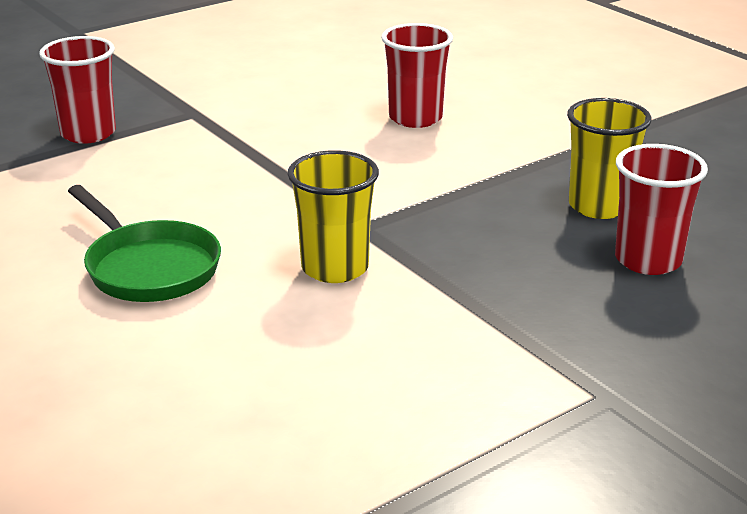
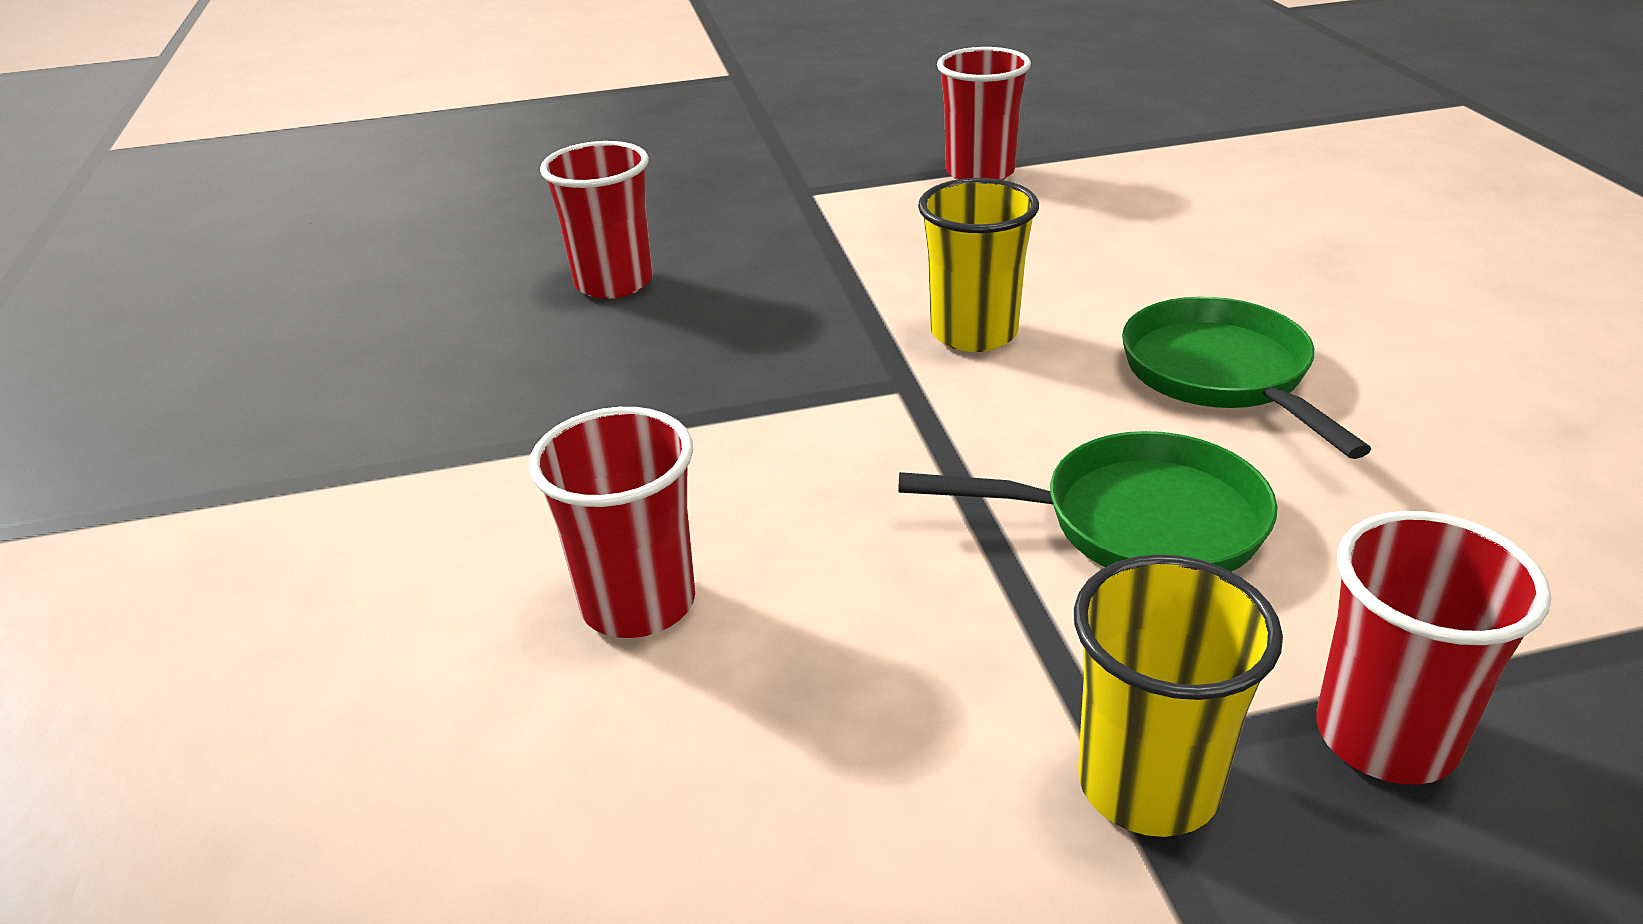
camera: 155 degrees left, 5 degrees up
yellow cup [567,98,652,219] -> yellow cup moved to [1074,554,1283,837]
none -> green pan [898,431,1277,572]
none -> red cup [937,47,1031,180]

